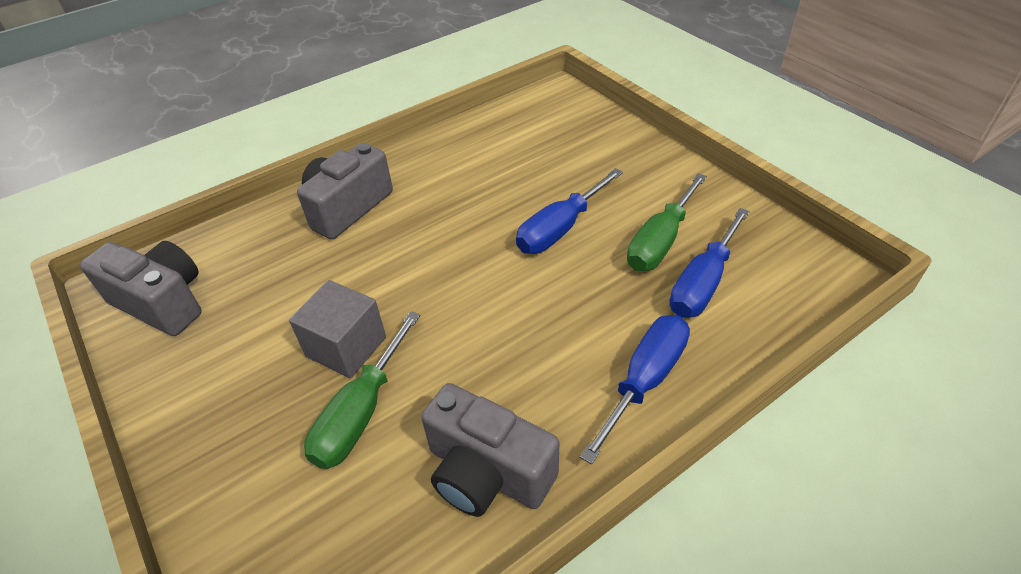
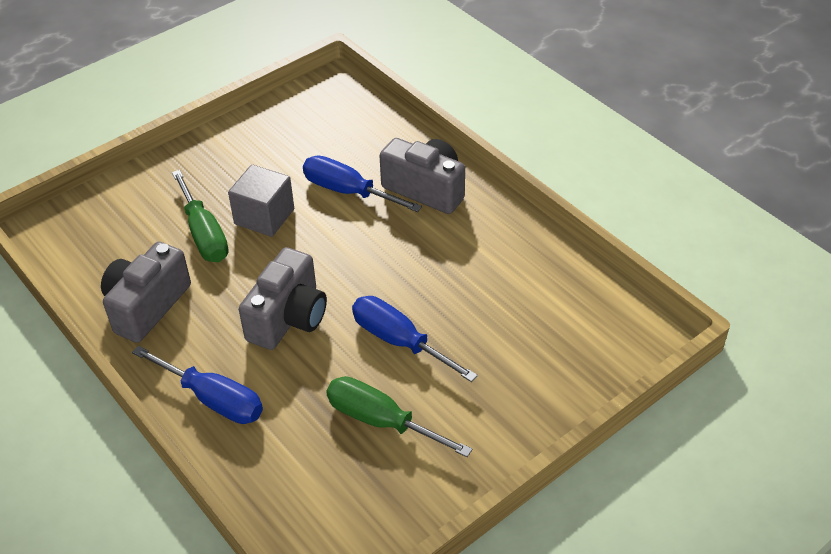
camera: 85 degrees right, 0 degrees up
grey camera [80,241,202,336] -> grey camera moved to [239,247,327,350]
green screwdriver [304,311,421,469] -> green screwdriver turned 135 degrees counterclockwise [172,170,229,262]
blue screwdriver [669,208,750,318] -> blue screwdriver moved to [303,156,422,212]

